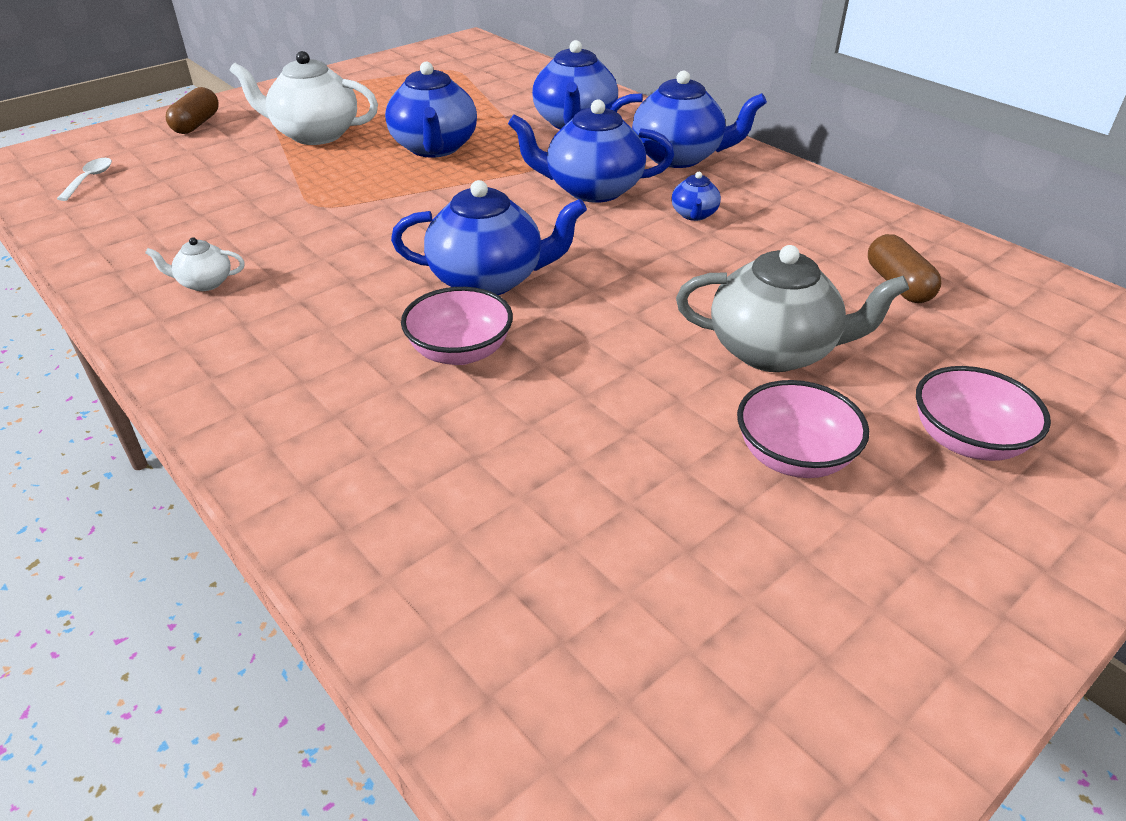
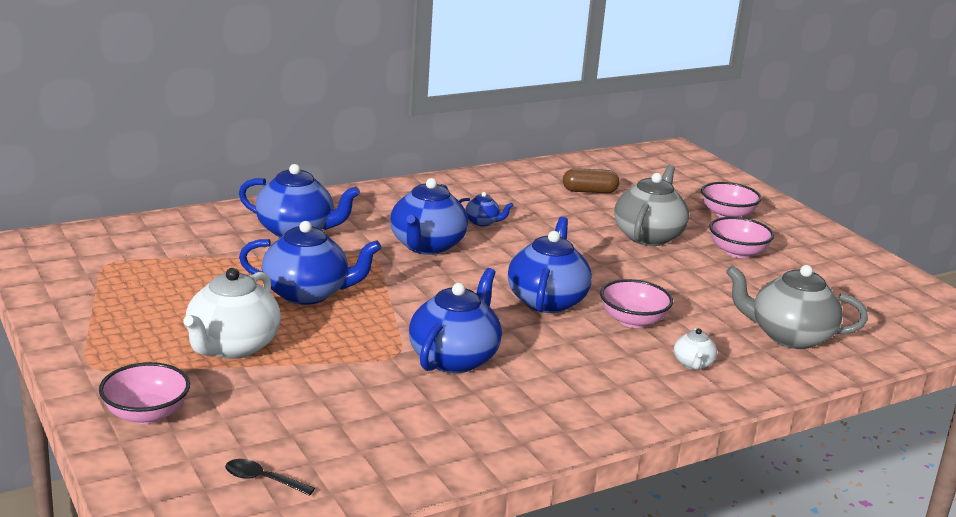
camera: 80 degrees left, 15 degrees down
white spoon [57,158,112,201] -> black spoon [225,459,315,496]
white teapot [145,237,245,291] -> white teapot moved to [674,328,717,370]
brown capsule [166,87,219,134] -> pink bowl [99,362,190,424]
blue teapot [610,71,767,168] -> blue teapot moved to [409,268,502,373]
none -> grey teapot [726,265,868,349]

